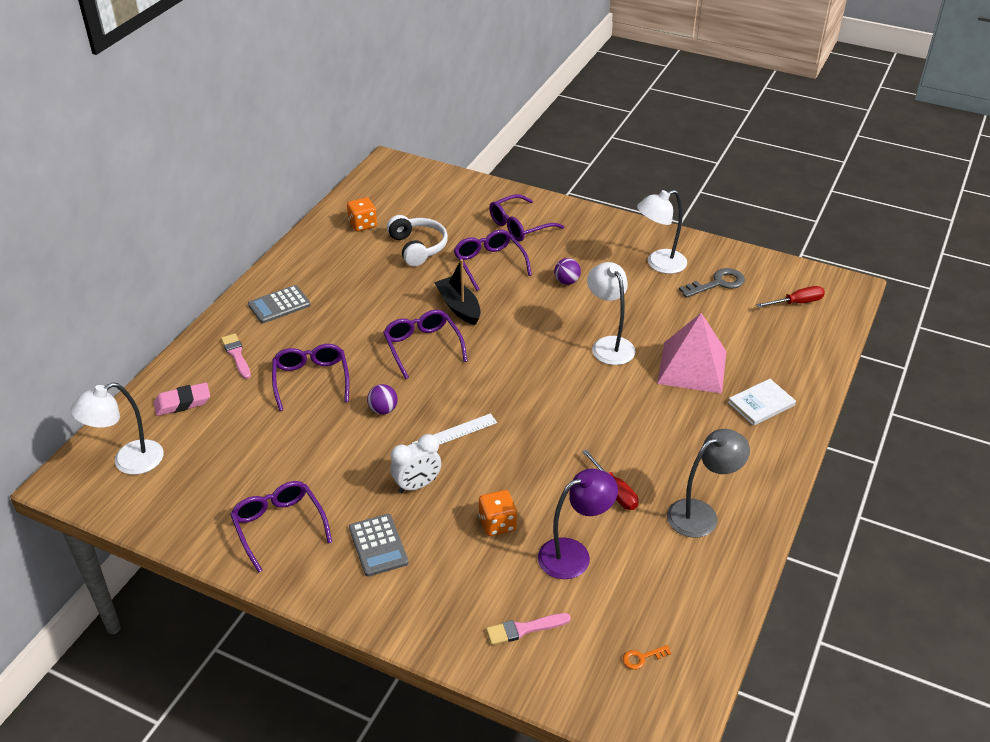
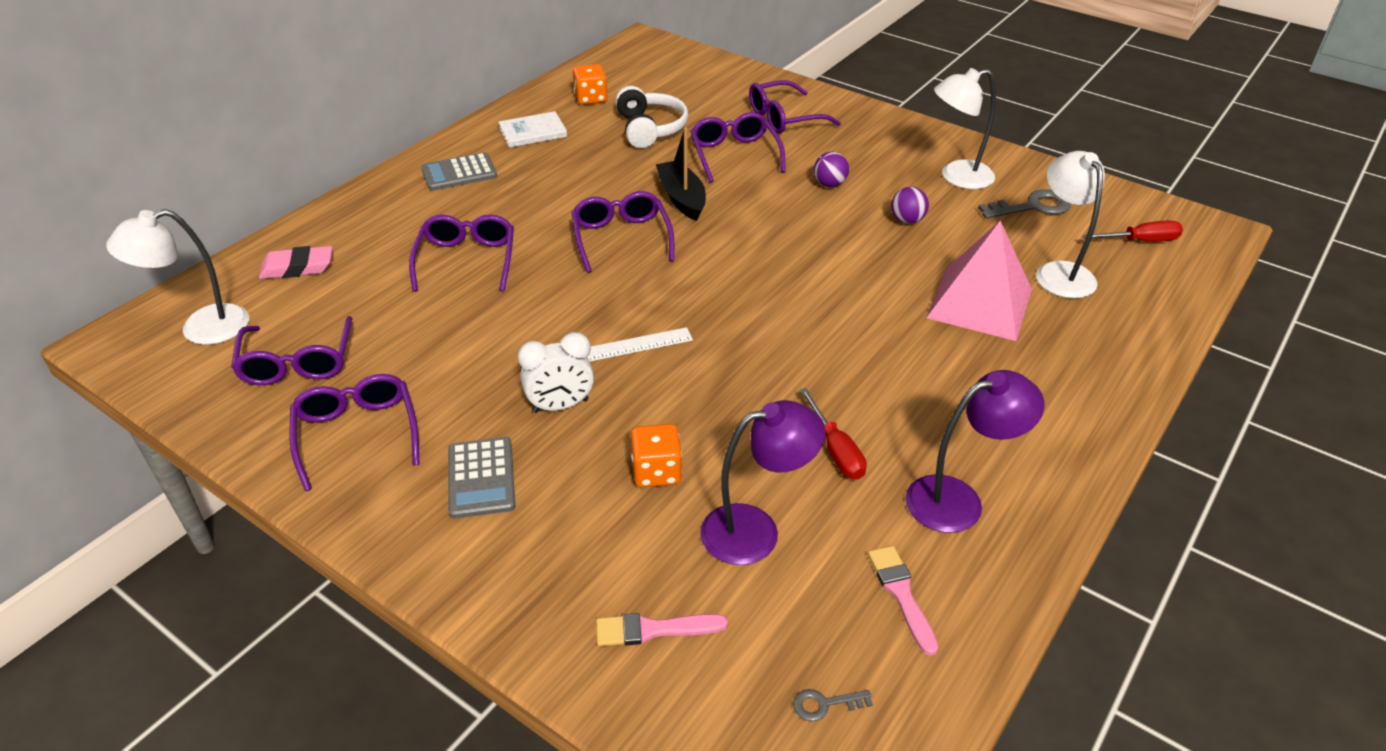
camera: 10 degrees right, 0 degrees up
pink brush [221,334,251,379] -> pink brush moved to [868,546,939,656]
purple ball [367,384,397,414] -> purple ball moved to [891,187,929,224]
white lamp [587,262,635,365] -> white lamp moved to [1036,151,1105,298]
orange key [623,645,671,670] -> grey key [793,689,873,722]
grey lamp [667,429,750,538] -> purple lamp [906,370,1045,533]
white book [728,379,796,426] -> white book moved to [498,111,567,148]
none -> purple glasses [231,316,353,385]

